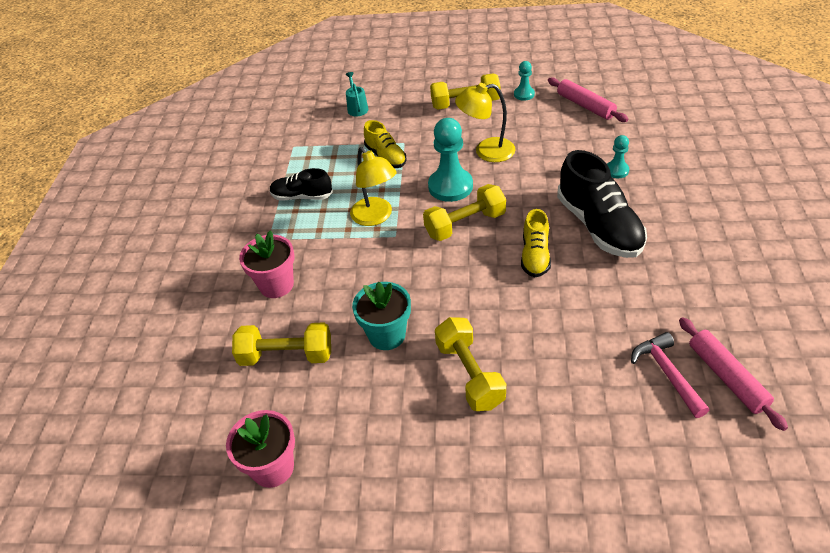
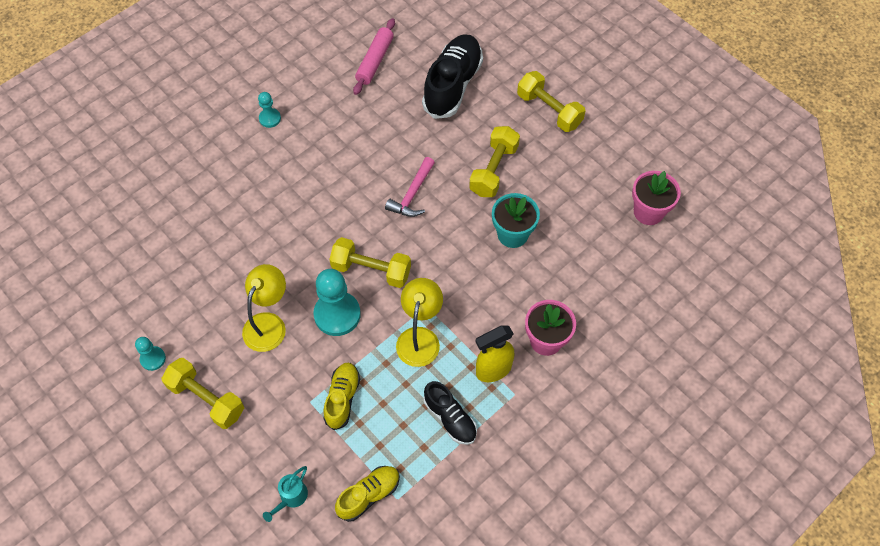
camera: 140 degrees left, 15 degrees up
yellow dumbbell [232,322,331,366] -> yellow dumbbell moved to [517,71,585,132]
yellow lamp [455,83,515,162] -> yellow lamp turned 105 degrees counterclockwise [242,264,286,352]
yellow shoe [521,209,551,277] -> yellow shoe moved to [335,466,400,522]
pink rolling pin [548,77,628,122] -> none
black shoe [557,150,647,258] -> black shoe moved to [422,34,483,119]
turquoise pawn [607,135,629,178] -> turquoise pawn moved to [258,92,281,128]
pink hammer [631,332,709,418] -> pink hammer moved to [385,157,435,217]
none -> yellow spray bottle [475,326,514,382]

